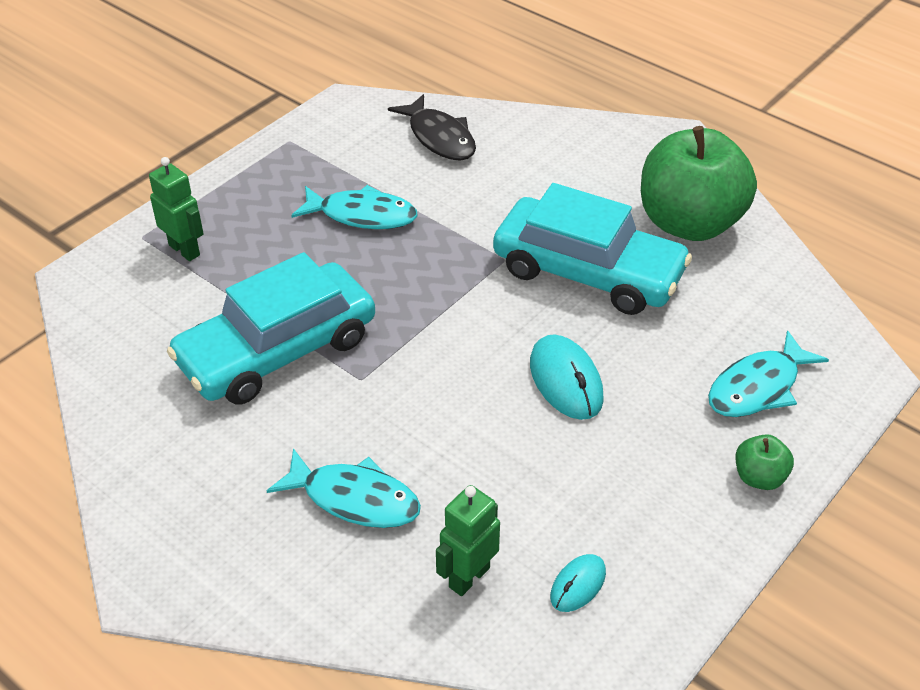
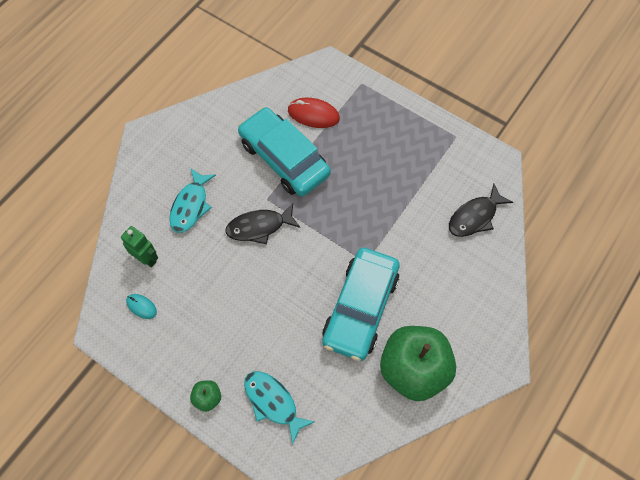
camera: 85 degrees right, 20 degrees up
green robot [149,157,204,261] -> none
turquoise fish [291,185,418,229] -> none
turquoise mouse [530,334,604,420] -> none
none -> black fish [225,204,300,244]
none -> red mouse [288,98,340,128]

